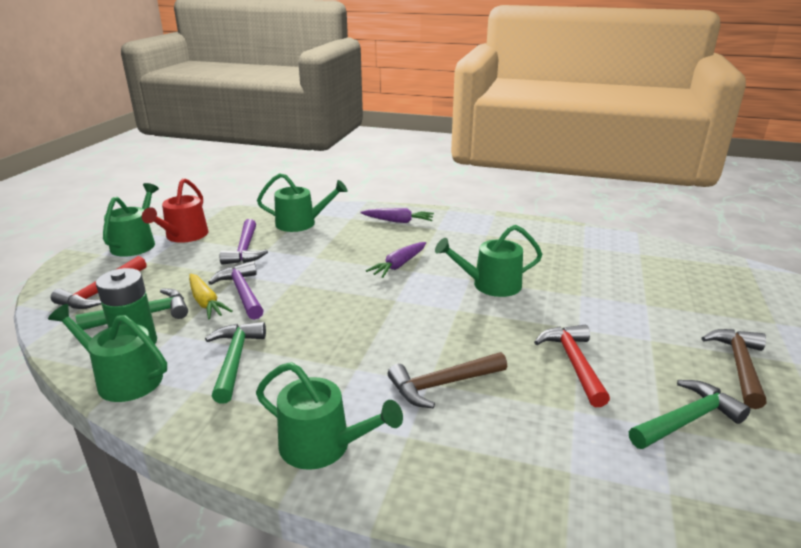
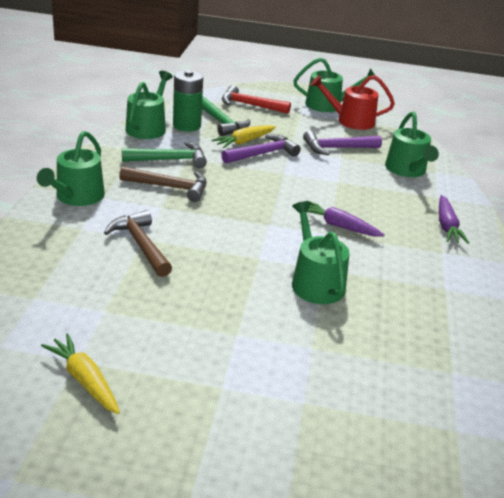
camera: 80 degrees right, 5 degrees up
red hammer [534,324,610,407] -> none
green hammer [629,380,751,449] -> yellow carrot [41,333,120,414]
brown hammer [702,329,767,409] -> brown hammer moved to [119,166,207,202]

